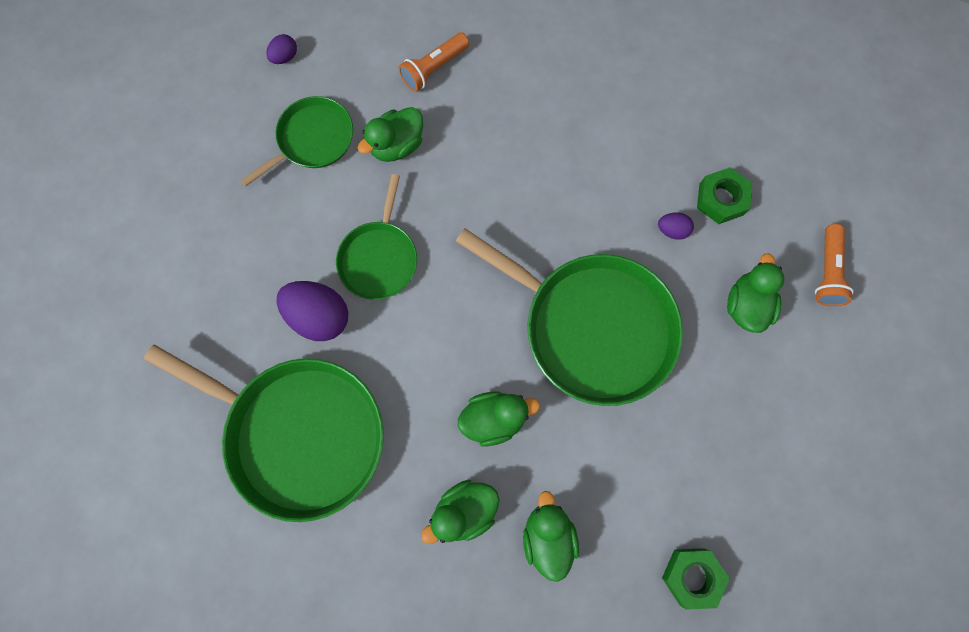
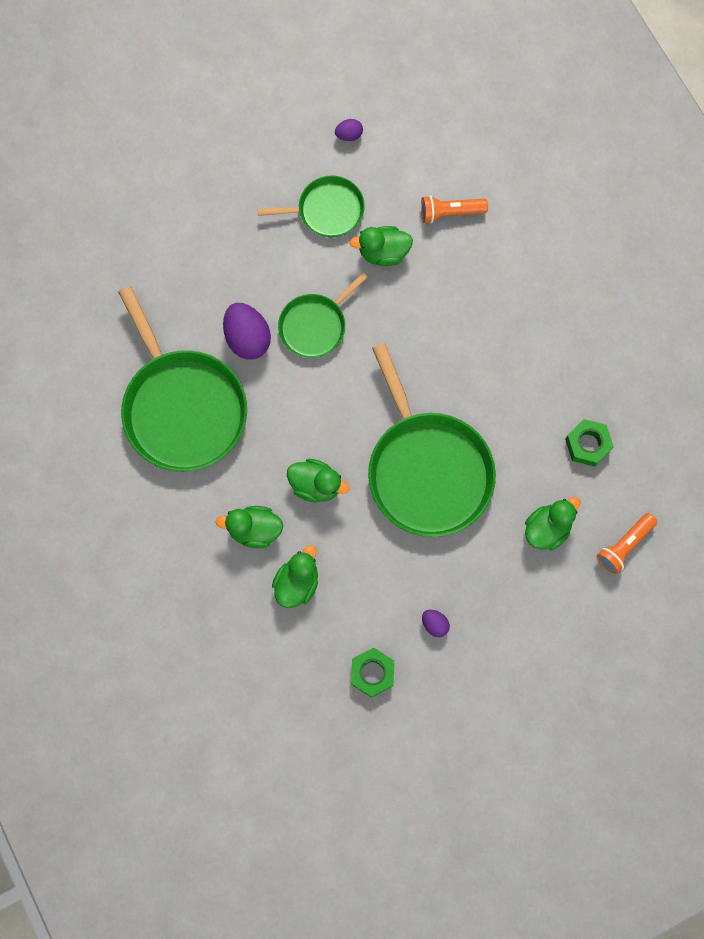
camera: 35 degrees right, 0 degrees up
purple egg [658,212,694,240] -> purple egg moved to [422,610,450,637]

